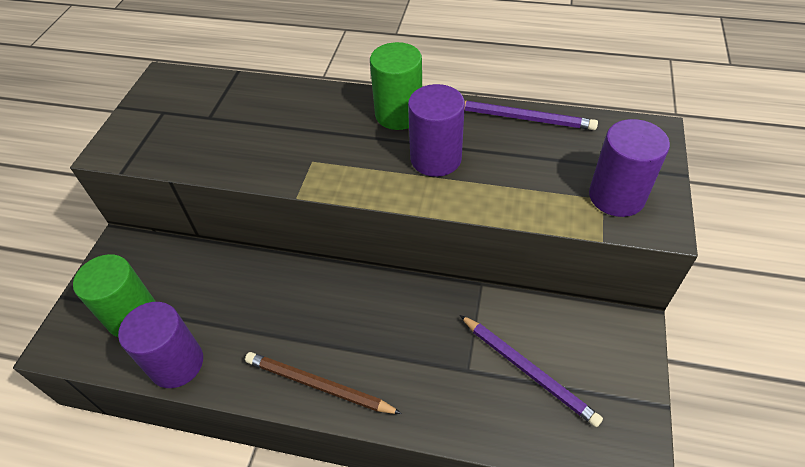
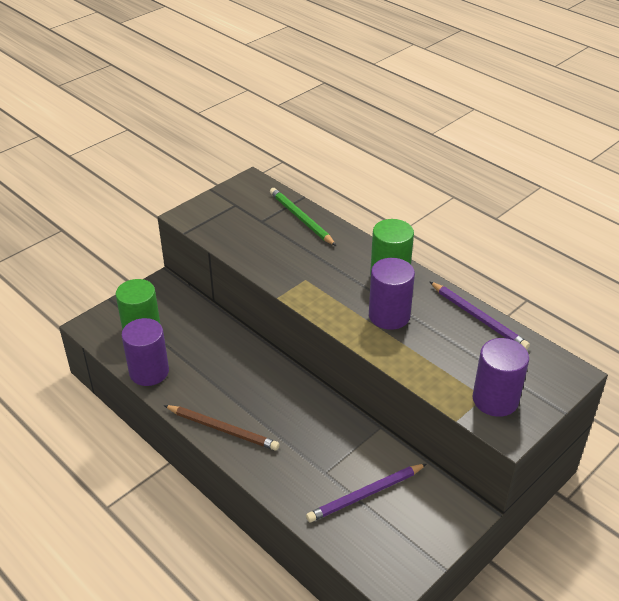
camera: 30 degrees right, 10 degrees down
brown pencil [245,352,402,414] -> brown pencil turned 150 degrees clockwise [164,405,279,451]
purple pencil [460,315,603,427] -> purple pencil turned 75 degrees clockwise [306,464,426,522]
none -> green pencil [270,188,336,246]

